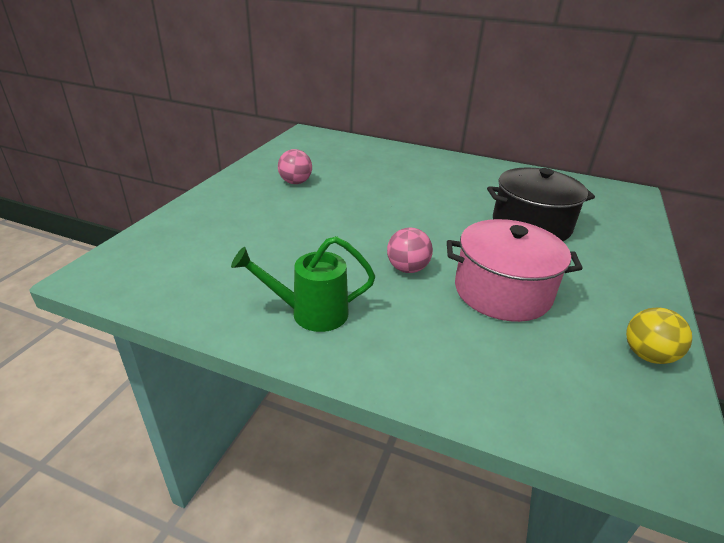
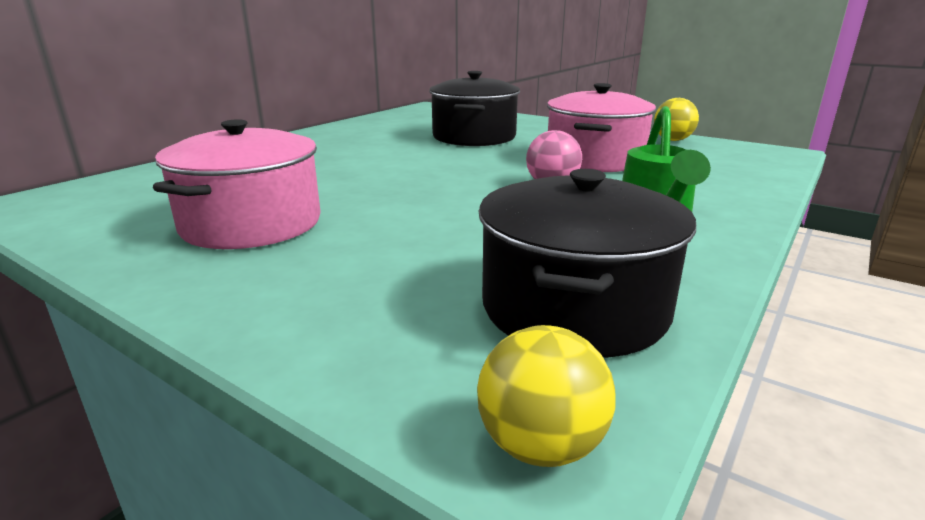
camera: 75 degrees left, 10 degrees down
pink ball [278,149,312,184] -> pink pot [153,119,321,249]
none -> yellow ball [477,325,616,467]
none -> black pot [479,169,696,358]

